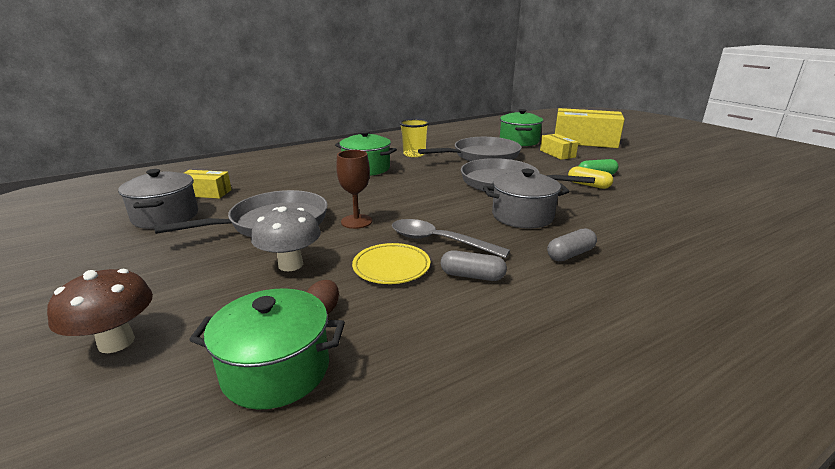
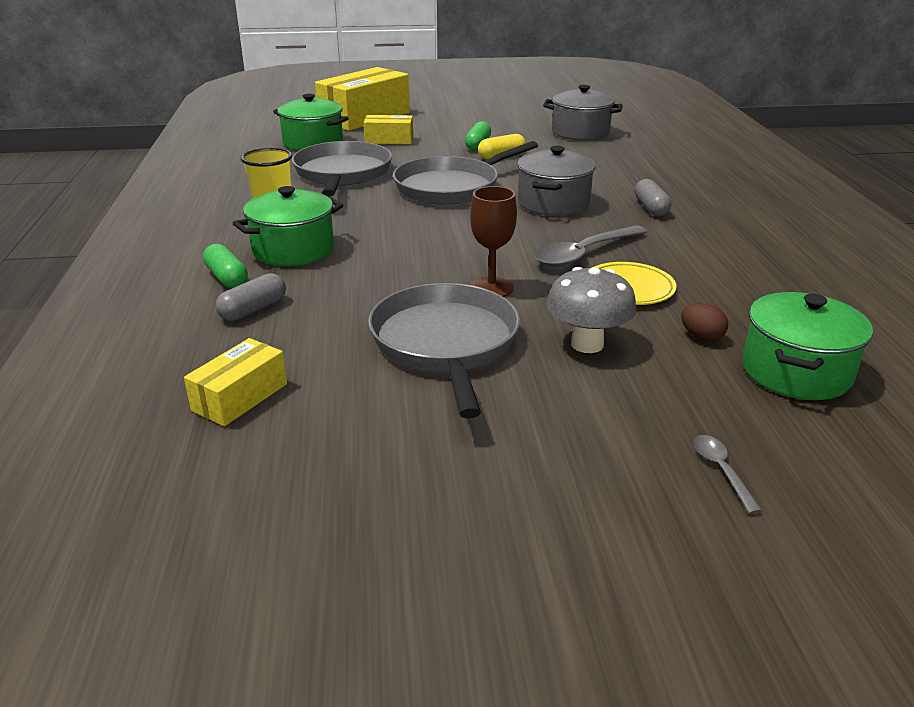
camera: 65 degrees left, 5 degrees up
brown mushroom [47,269,153,353] -> grey spoon [693,435,762,514]
grey pot [118,169,198,229] -> grey pot moved to [543,85,623,141]
grey capsule [441,250,507,281] -> grey capsule moved to [215,273,286,321]
none -> green capsule [203,244,248,288]

